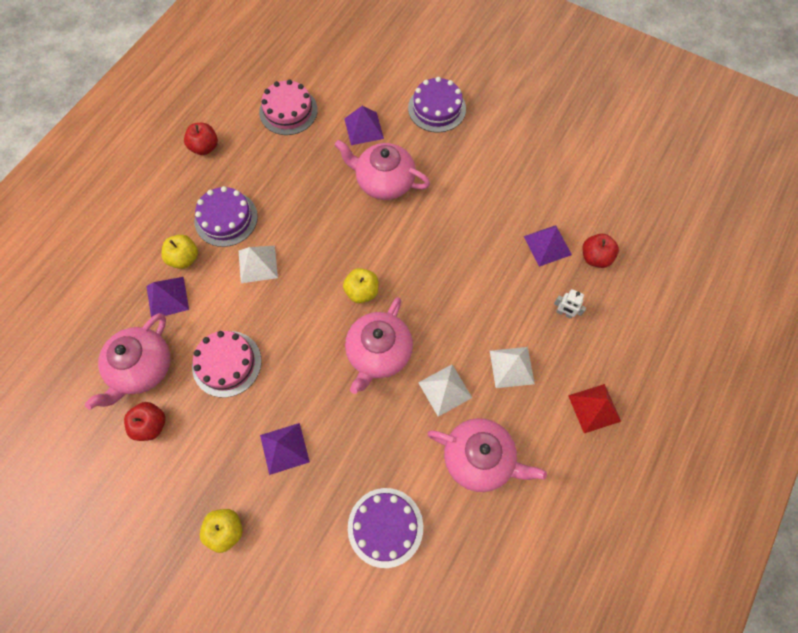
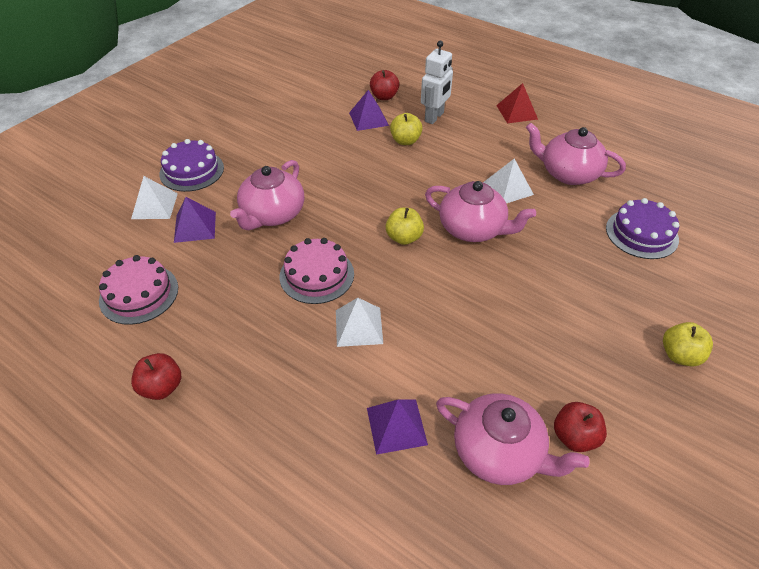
camera: 85 degrees left, 20 degrees down
yellow apple [161,234,198,269] -> yellow apple moved to [390,113,423,145]
pink cake [192,331,262,397] -> pink cake moved to [280,238,354,304]
purple cake [194,186,258,247] -> none
purple pyramid [260,423,310,475] -> none
pink teapot [427,418,547,492] -> pink teapot turned 90 degrees counterclockwise [526,123,626,185]
white pyramid [490,347,535,388] -> white pyramid moved to [131,176,178,219]
white robot [554,289,586,319] -> white robot [421,41,453,124], size x1.80

